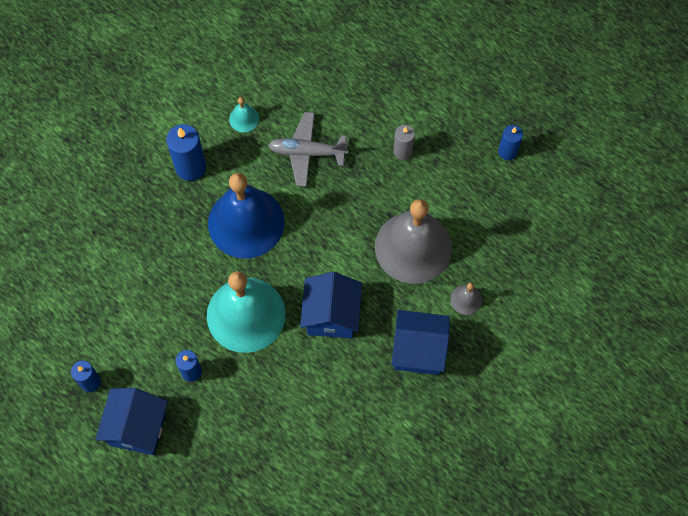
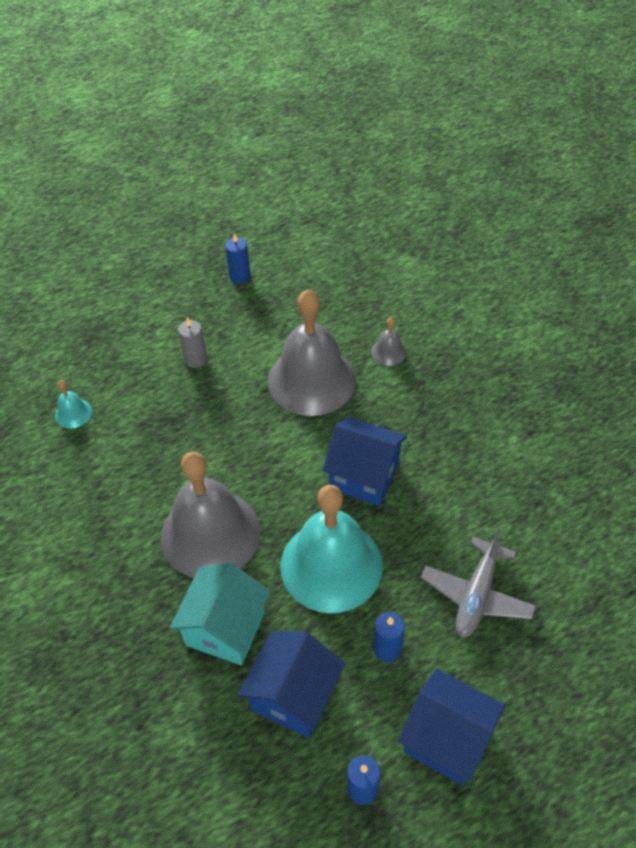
camera: 70 degrees left, 15 degrees down
blue candle [166,124,206,181] -> none
blue bell [208,173,285,259] -> grey bell [161,452,261,578]
turquoise bell [229,97,259,132] -> turquoise bell moved to [55,380,92,429]
grey plane [268,112,348,187] -> grey plane moved to [421,529,536,638]
blue house [391,310,450,375] -> blue house moved to [238,630,345,738]
none -> turquoise house [170,563,271,665]

